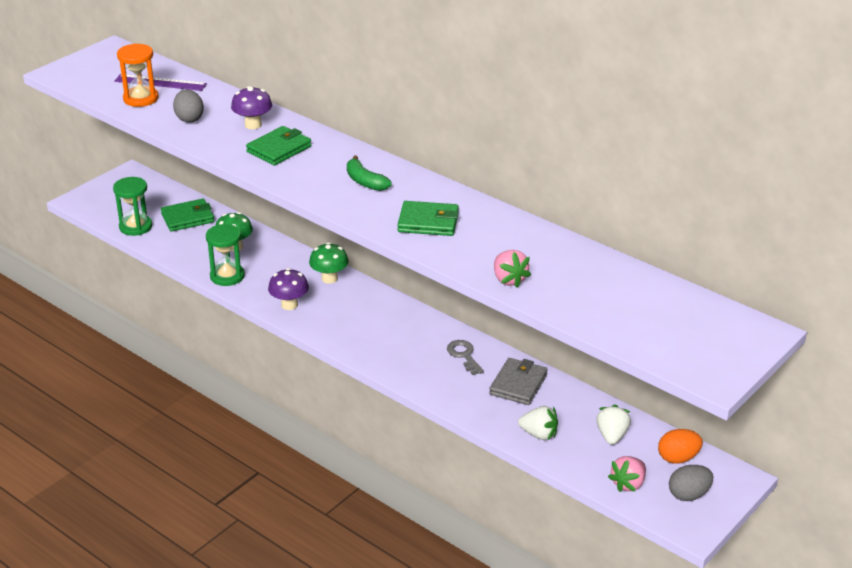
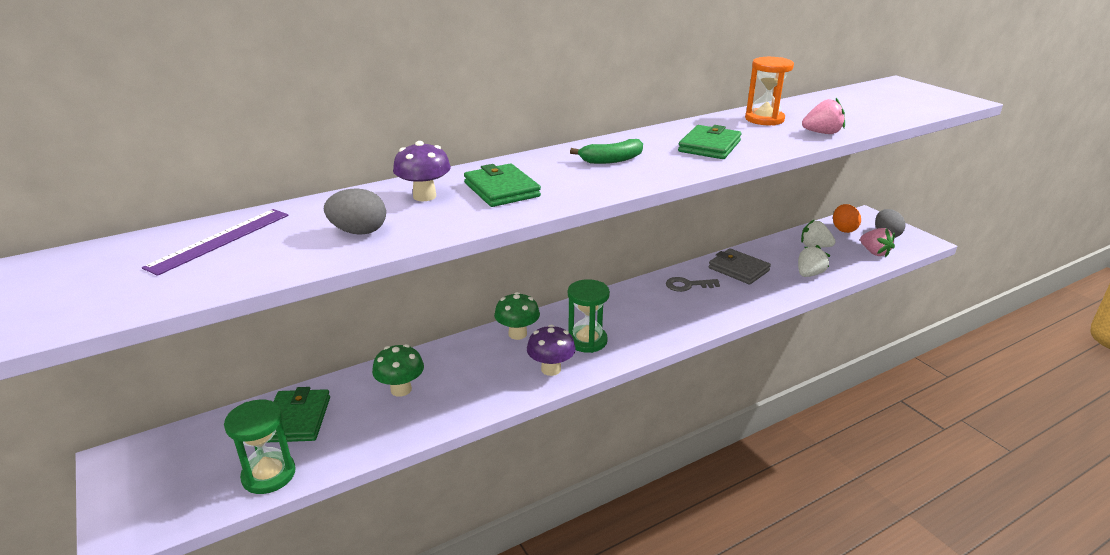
camera: 70 degrees left, 5 degrees down
orange hourglass [117,43,159,107] -> orange hourglass moved to [745,57,794,126]
green hourglass [206,224,245,286] -> green hourglass moved to [568,279,610,353]

